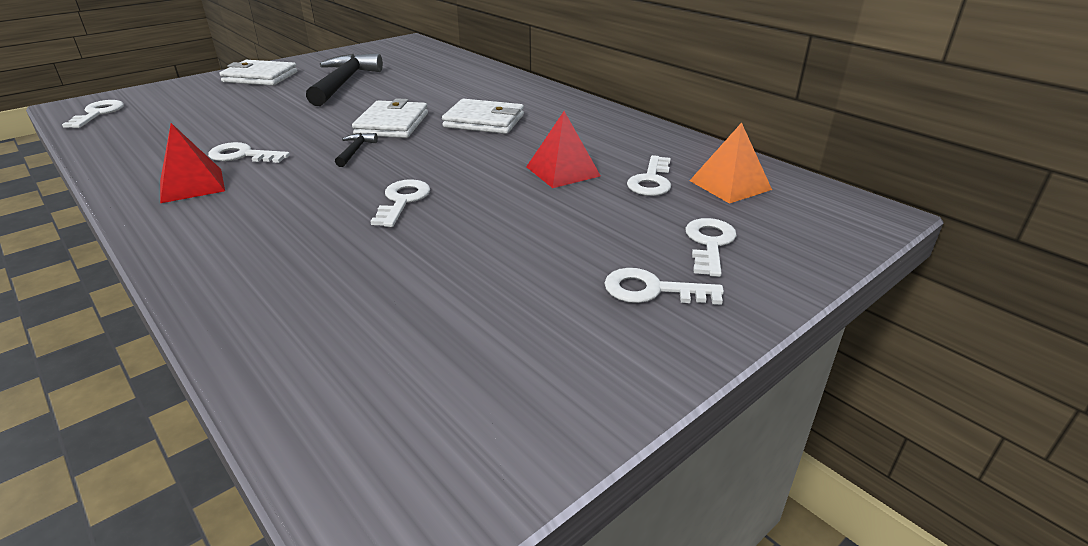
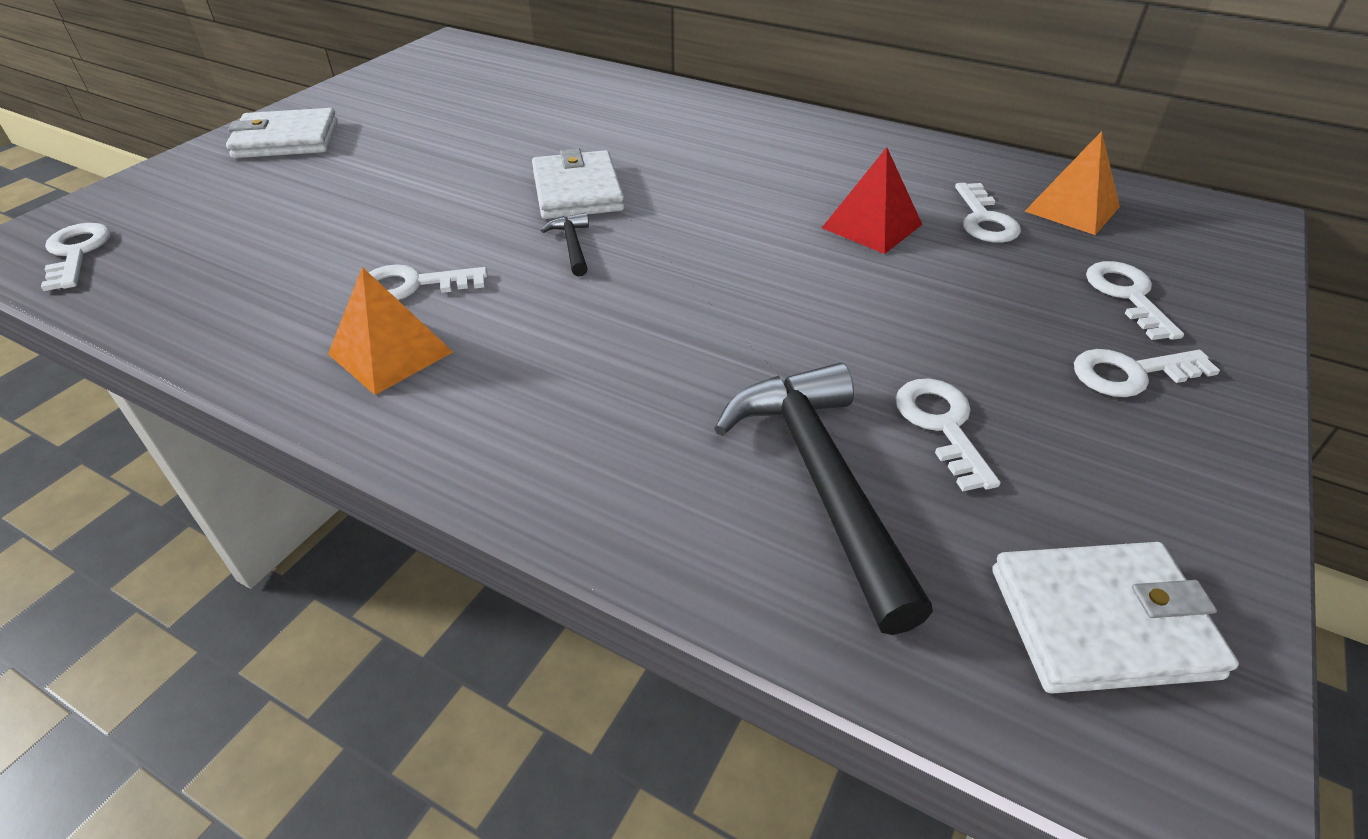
camera: 20 degrees left, 10 degrees up
red pyramid [160,123,225,203] -> orange pyramid [328,267,453,395]
black hammer [306,53,383,106] -> black hammer moved to [714,363,933,635]
white key [370,179,430,227] -> white key moved to [896,378,1001,491]
white wallet [442,99,524,134] -> white wallet moved to [992,542,1239,694]

